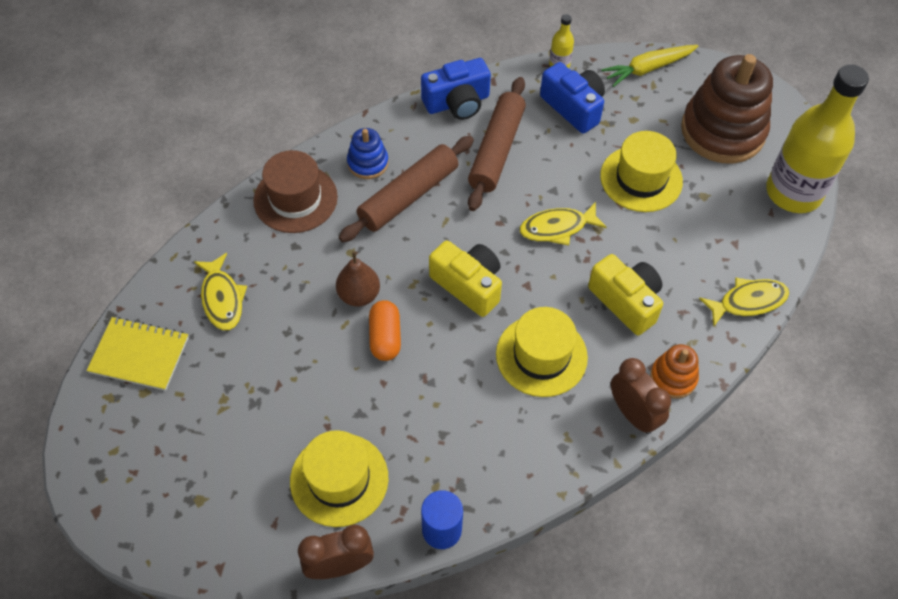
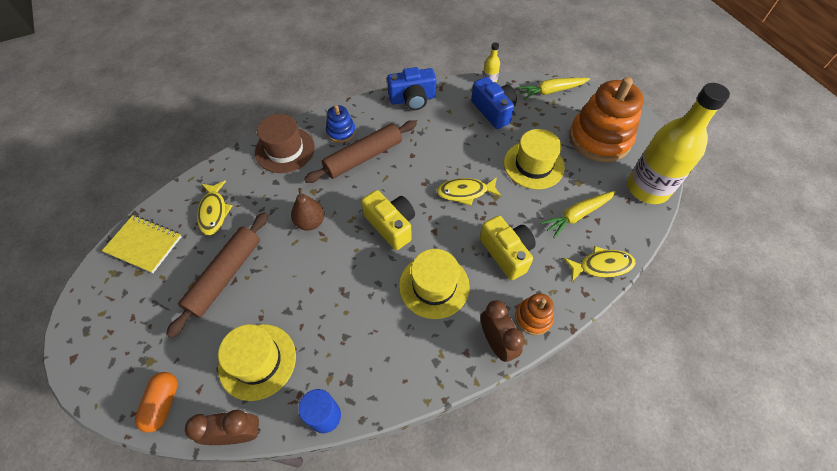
camera: 10 degrees right, 0 degrees up
orange capsule [369,300,401,361] -> orange capsule moved to [135,372,178,432]
brown rolling pin [468,77,526,211] -> brown rolling pin moved to [166,212,268,338]
brown stacking toy [681,54,773,164] -> orange stacking toy [569,77,644,162]
none -> yellow carrot [541,191,616,238]

